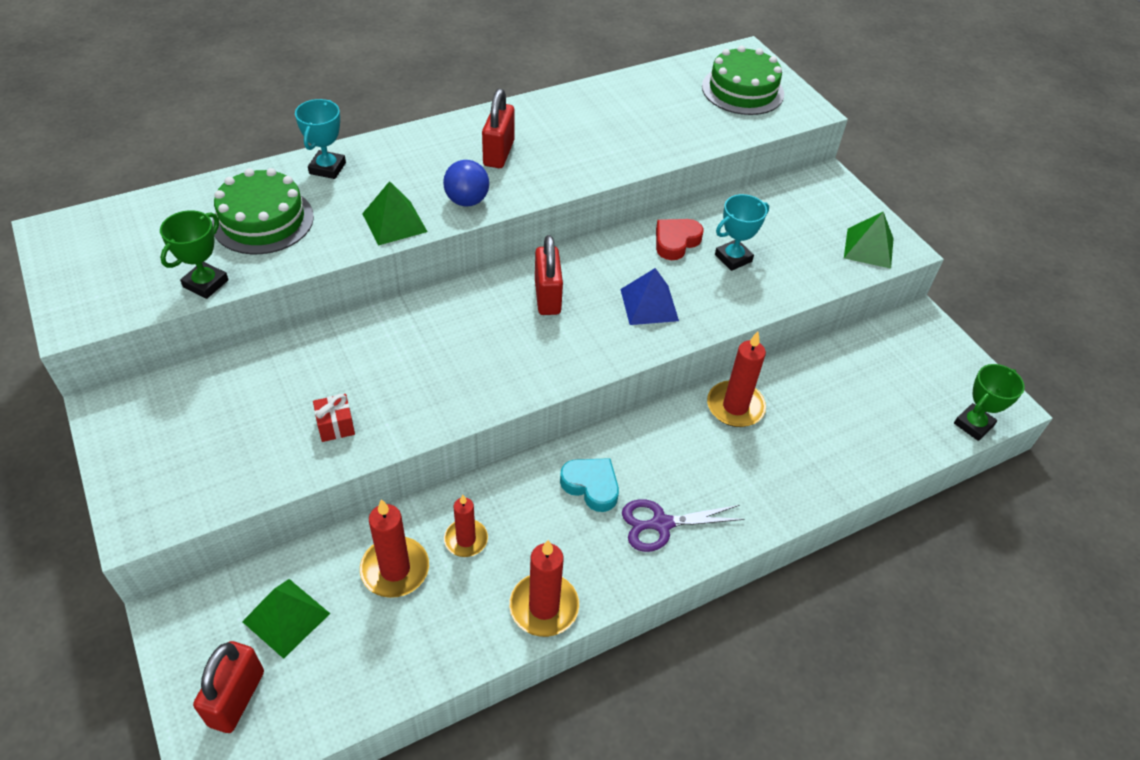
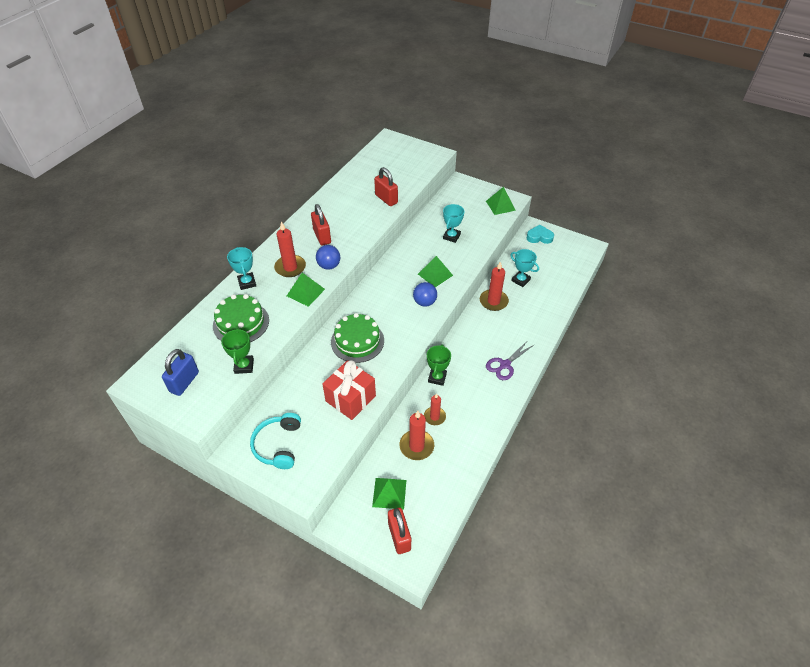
camera: 30 degrees left, 0 degrees up
red gift [313,394,355,442] -> red gift [322,360,376,420], size x2.12
red candle [509,540,579,637] -> red candle moved to [274,222,306,277]
red padlock [535,235,563,315] -> red padlock moved to [374,167,398,206]
turquoise heart [560,458,619,512] -> turquoise heart moved to [527,225,554,244]
blue pyramid [620,268,679,325] -> green pyramid [418,256,453,287]
red heart [656,219,704,260] -> none
green cake [702,46,784,115] -> green cake moved to [331,313,384,363]
green trophy [954,364,1025,441] -> green trophy moved to [427,344,451,386]
none -> blue padlock [162,349,199,396]
none -> turquoise headphones [250,413,301,469]
none -> blue ball [413,282,437,307]
none -> turquoise trophy [511,249,539,287]

